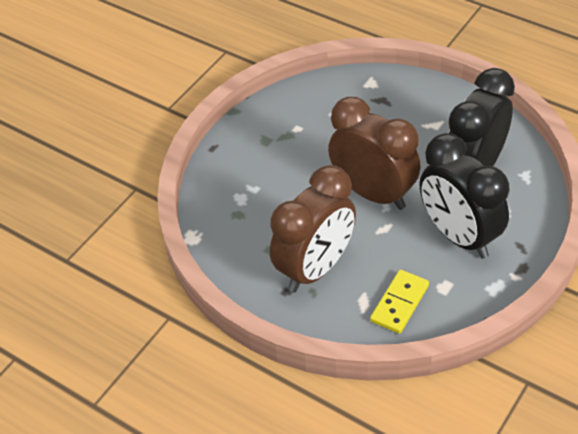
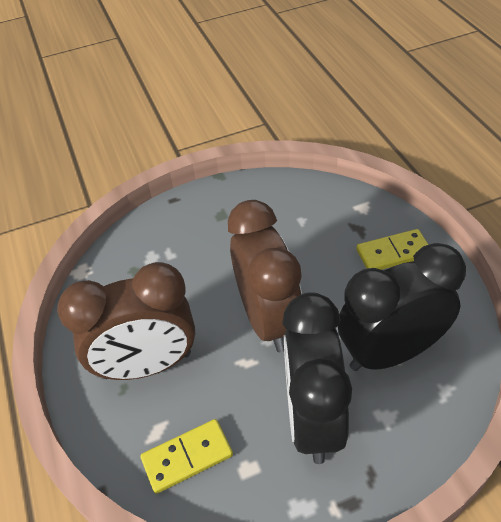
camera: 35 degrees right, 0 degrees up
none -> yellow domino [356,229,428,270]

